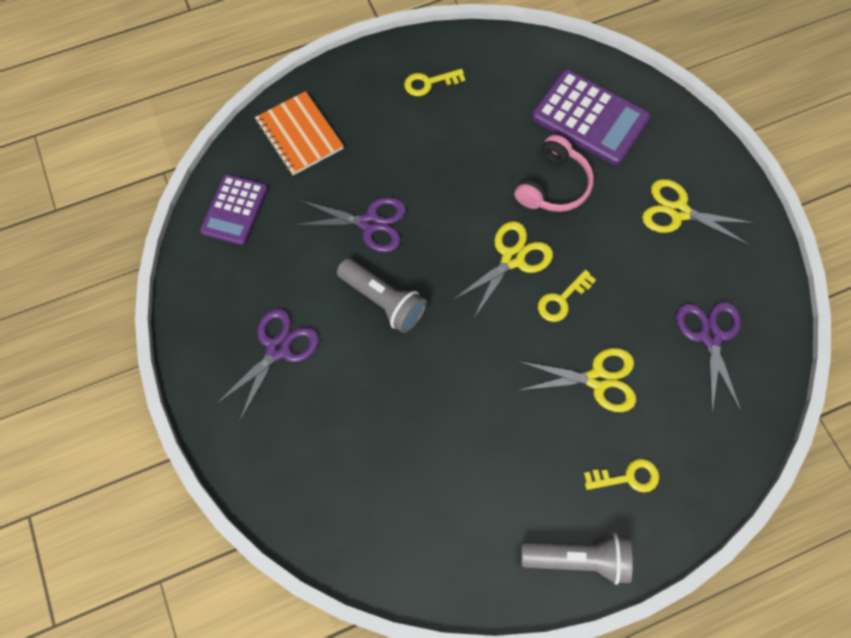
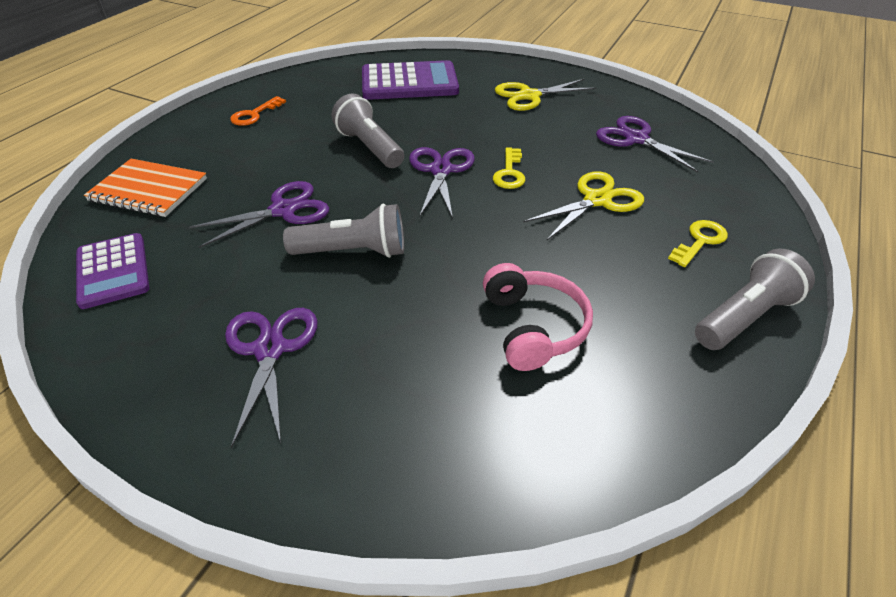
camera: 40 degrees left, 25 degrees down
yellow key [404,69,465,96] -> orange key [230,96,286,126]
yellow scissors [453,221,553,318] -> purple scissors [409,147,475,219]
pink headphones [514,135,594,212] -> pink headphones moved to [483,263,593,371]
none -> grey flashlight [332,94,404,168]

